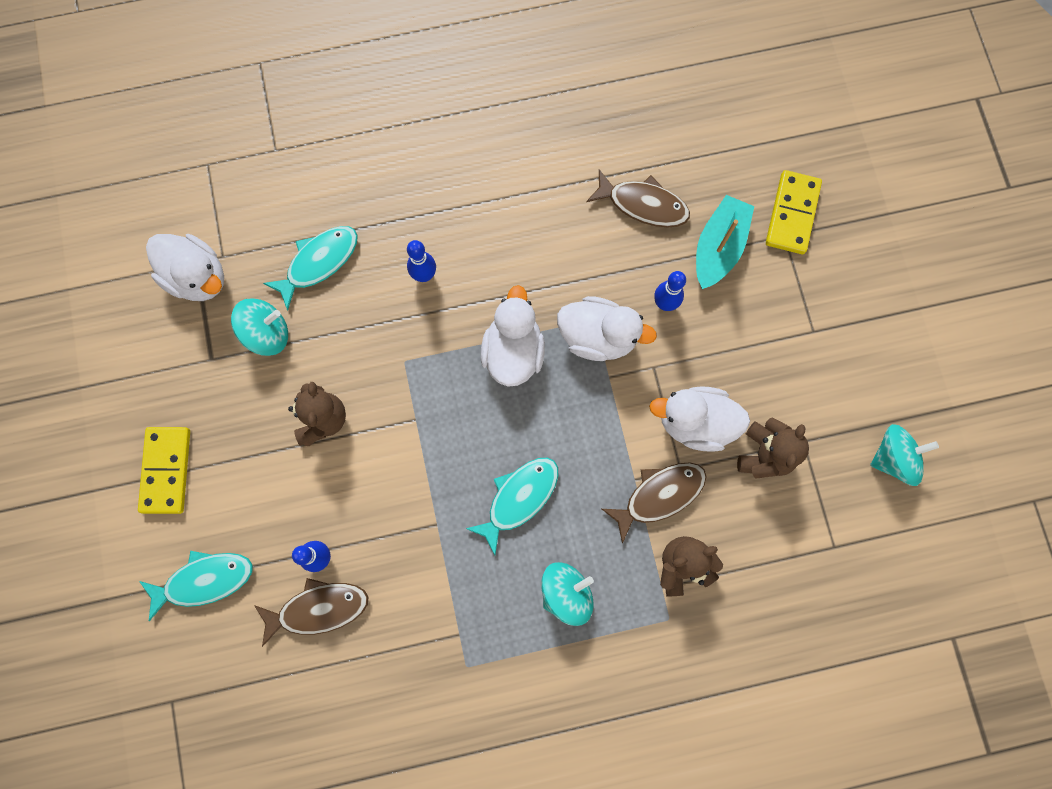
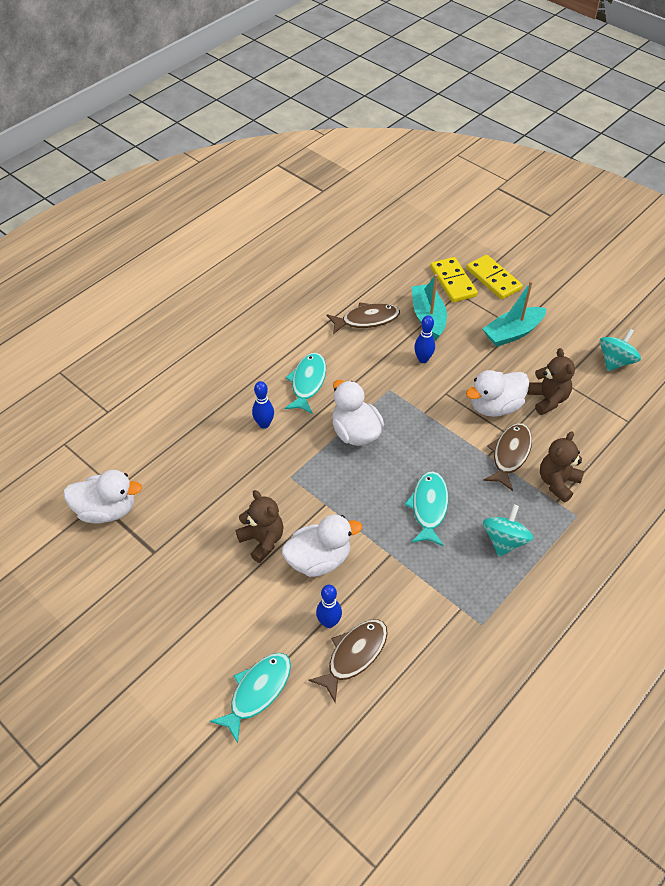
camera: 35 degrees left, 25 degrees down
yellow domino [138,427,190,514] -> yellow domino moved to [466,255,523,299]
turquoise spinning top [231,298,288,356] -> none
turquoise fish [263,226,358,311] -> turquoise fish moved to [285,353,326,414]
white duck [557,296,657,361] -> white duck moved to [282,515,362,577]
none -> turquoise boat [482,281,546,347]

